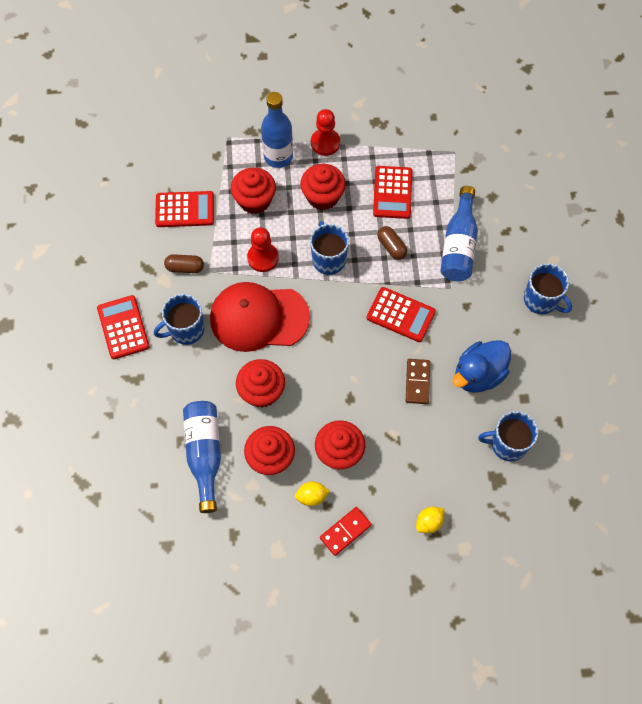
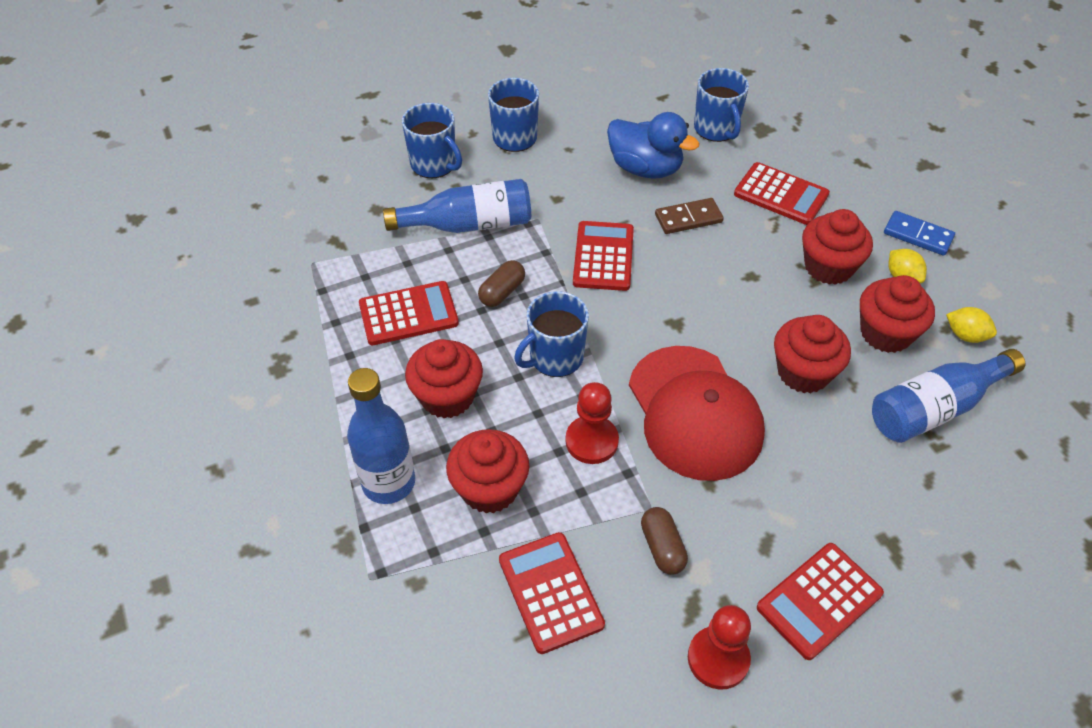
camera: 110 degrees left, 15 degrees down
blue mug [154,294,204,345] -> blue mug moved to [402,103,462,178]
red pawn [311,109,340,156] -> red pawn moved to [688,605,751,690]
red domino [320,507,372,556] -> blue domino [884,211,955,256]
yellow lemon [416,507,444,534] -> yellow lemon moved to [946,307,997,343]
none -> red calculator [734,162,830,225]

